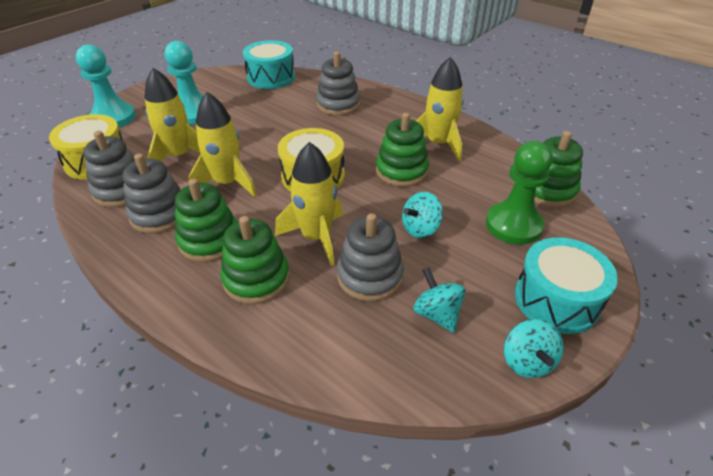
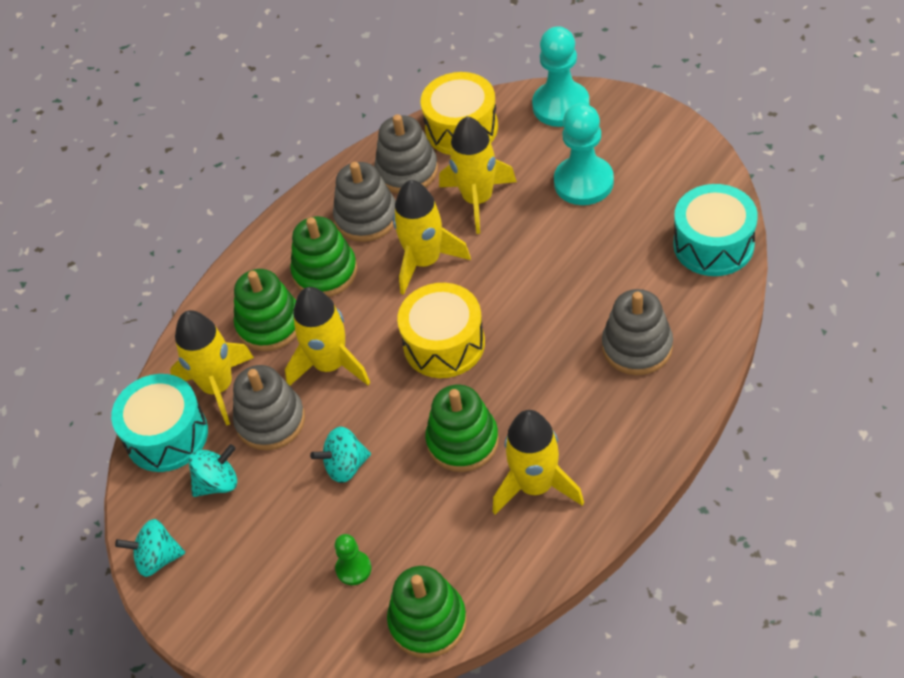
camera: 95 degrees right, 10 degrees up
turquoise spinning top [402,192,443,238] -> turquoise spinning top turned 75 degrees counterclockwise [310,427,371,483]
green pawn [486,141,553,245] -> green pawn [335,534,371,585], size x0.50
turquoise drum [515,237,618,334] -> turquoise drum moved to [111,374,208,472]
none -> yellow rocket [170,310,254,426]

